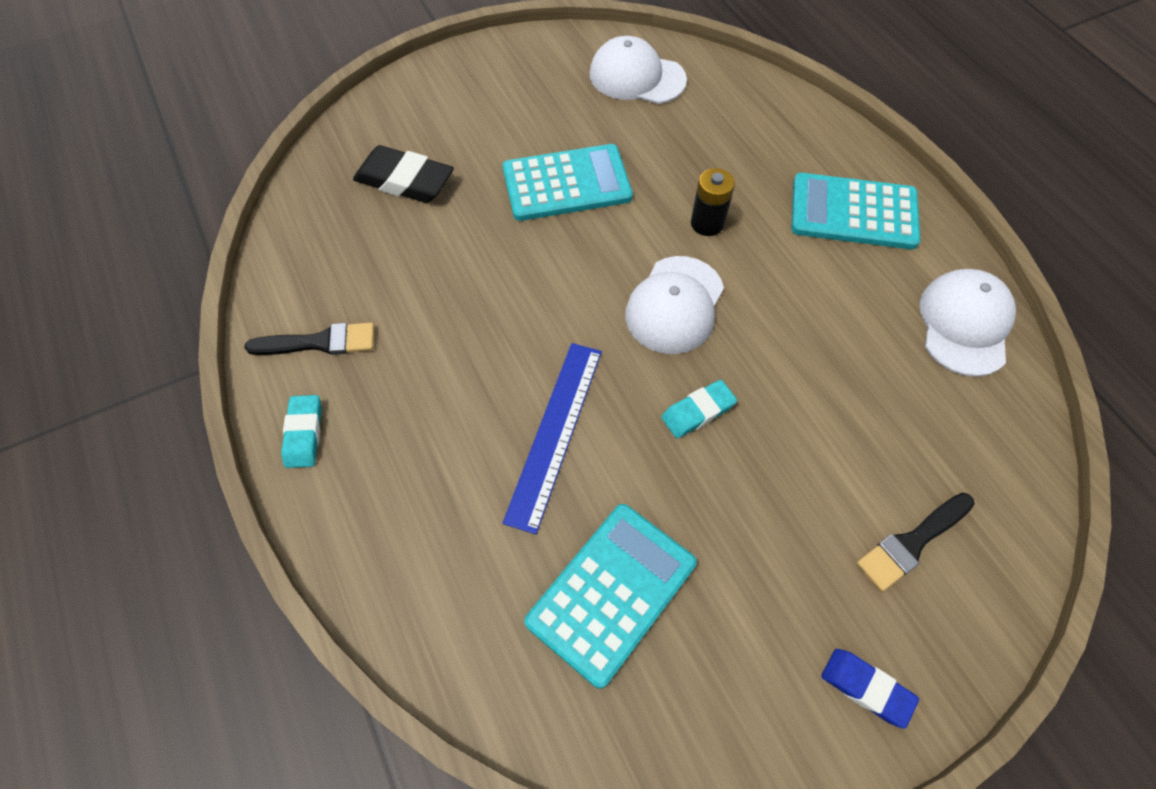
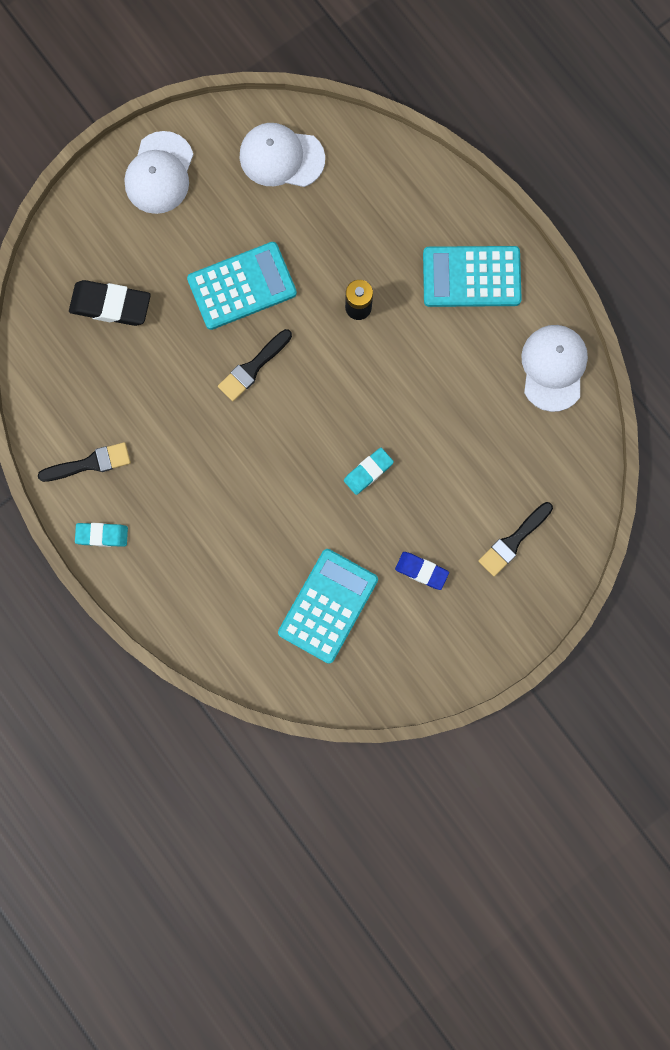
camera: 10 degrees left, 20 degrees up
turquoise eraser [281,395,322,468] -> turquoise eraser turned 75 degrees counterclockwise [75,523,128,547]
blue ruler [503,343,602,534] -> none
white cap [625,256,724,354] -> white cap moved to [124,131,194,214]
blue eraser [821,649,919,729] -> blue eraser moved to [395,552,449,590]
none -> black brush [218,329,292,401]

